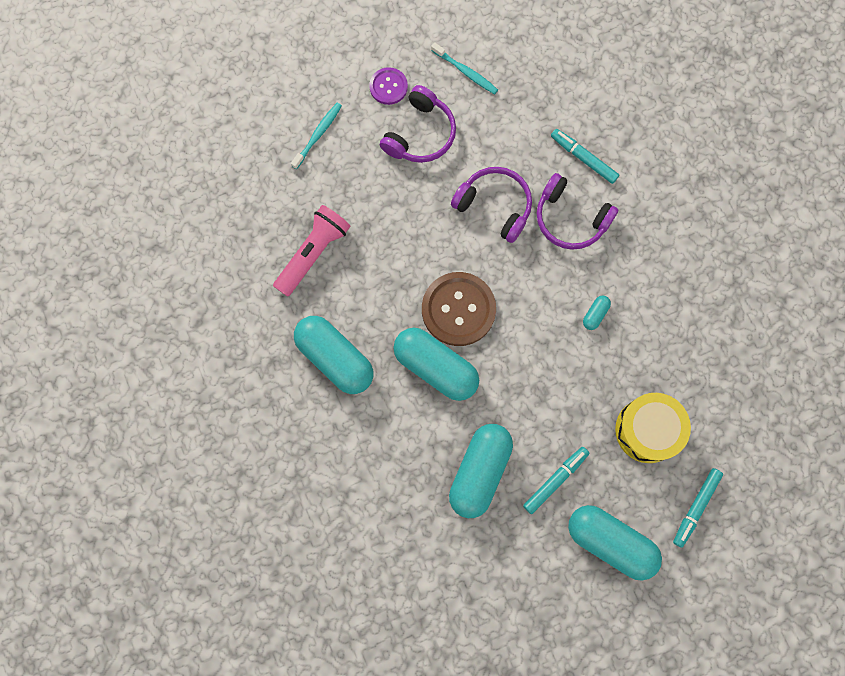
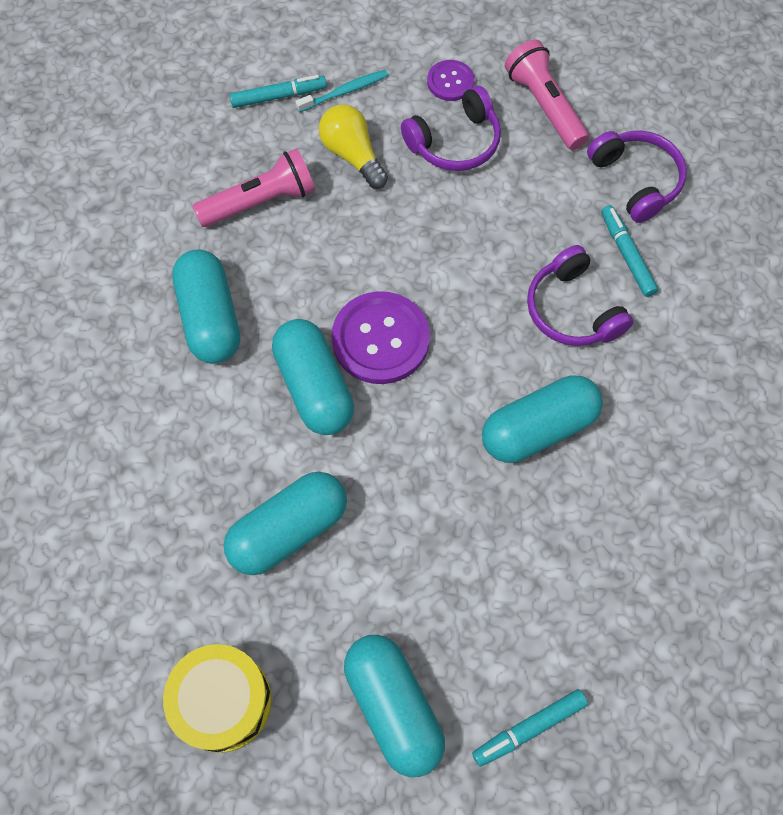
camera: 30 degrees right, 10 degrees down
brown button [422,272,496,346] -> purple button [331,291,430,384]
turquoise toothbrush [431,42,498,94] -> pink flashlight [505,40,589,150]
purple headphones [451,167,532,243] -> purple headphones moved to [587,131,687,223]
turquoise marker [523,447,589,514] -> turquoise marker moved to [229,75,327,108]
turquoise capsule [583,295,611,330] -> turquoise capsule [482,376,603,463], size x2.43
yellow drum [615,393,691,463] -> yellow drum moved to [163,644,272,753]
none -> yellow light bulb [319,104,388,189]

